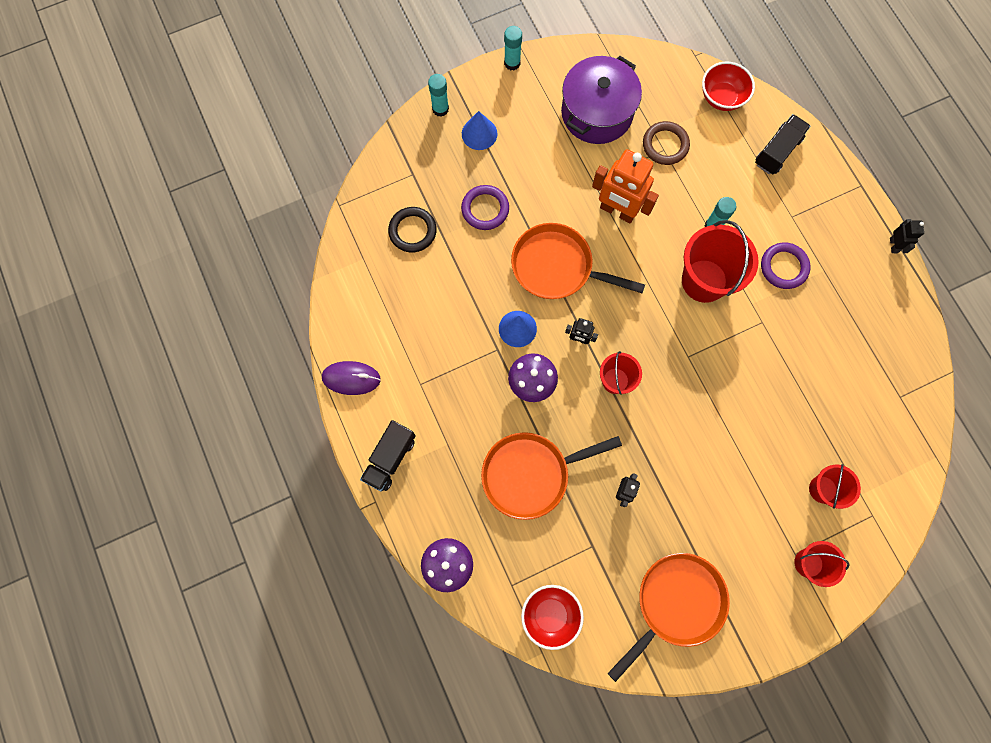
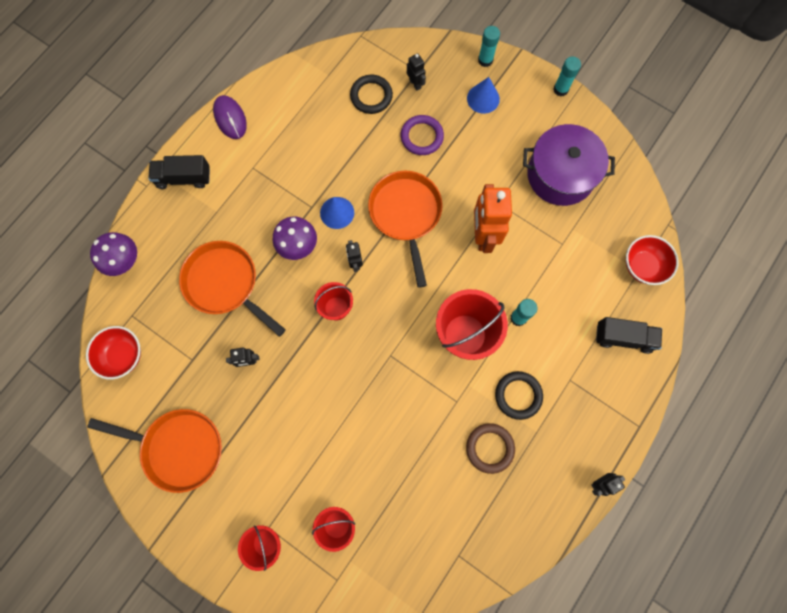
camera: 60 degrees right, 0 degrees up
brown ring [643,121,690,165] -> brown ring moved to [466,423,515,474]
purple ring [761,243,811,289] -> black ring [495,371,543,420]
none -> black robot [407,53,426,91]

